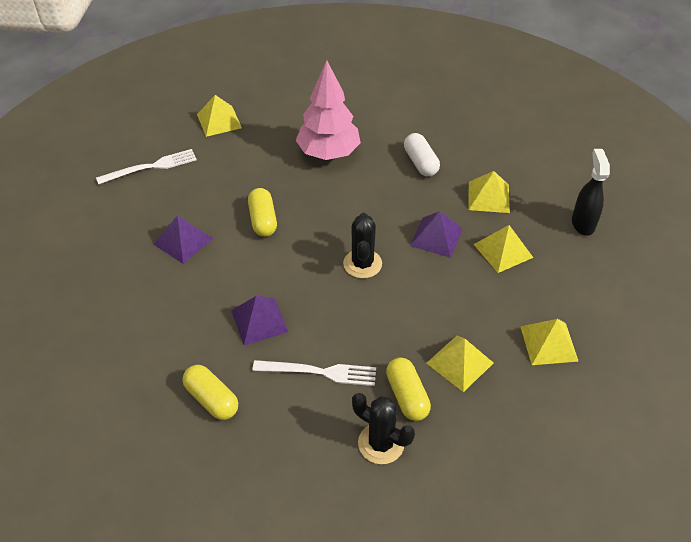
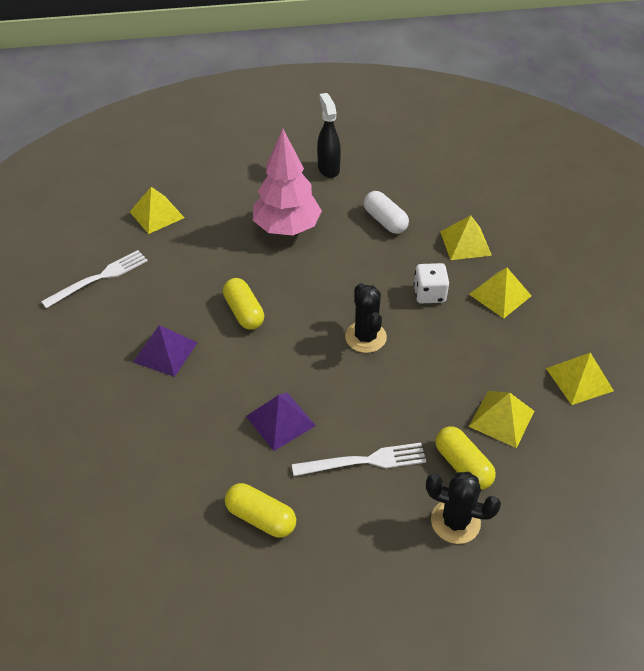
camera: 15 degrees left, 0 degrees up
purple pyramid [410,211,463,258] -> white dice [414,263,449,303]
black spray bottle [572,149,610,236] -> black spray bottle moved to [317,93,341,178]

